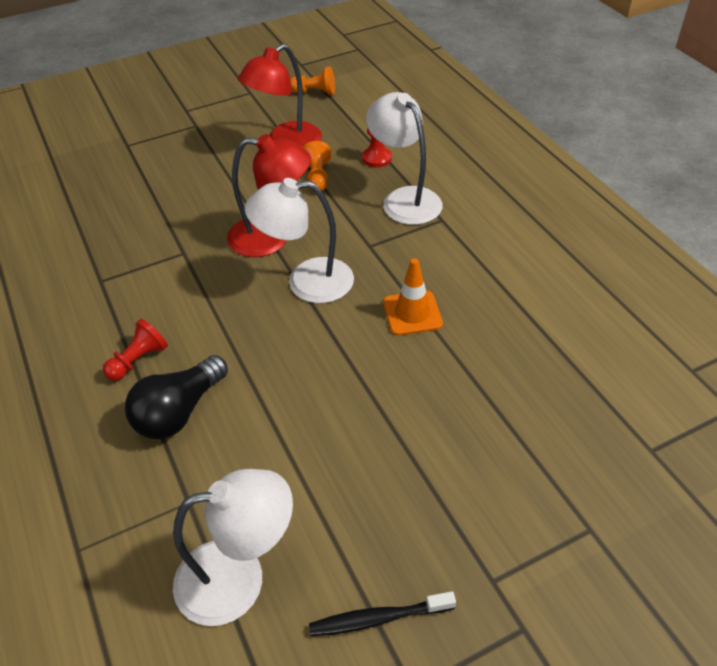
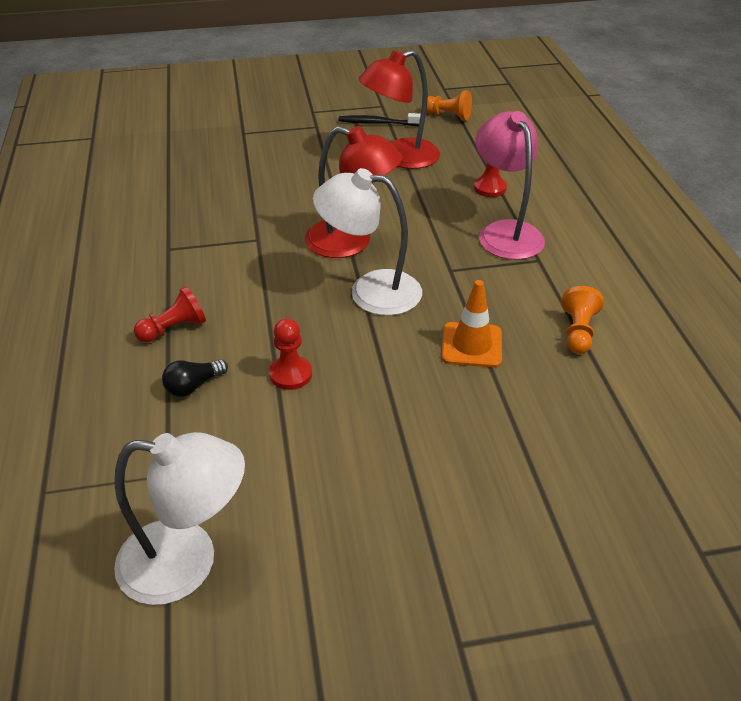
camera: 15 degrees right, 5 degrees down
black light bulb [125,355,228,439] -> black light bulb [162,359,228,397], size x0.54
orange pawn [302,141,331,191] -> orange pawn moved to [562,286,603,354]
black toothbrush [309,591,456,636] -> black toothbrush moved to [339,113,421,126]
white lamp [366,92,443,225] -> pink lamp [475,111,545,260]
none -> red pawn [269,318,312,390]

